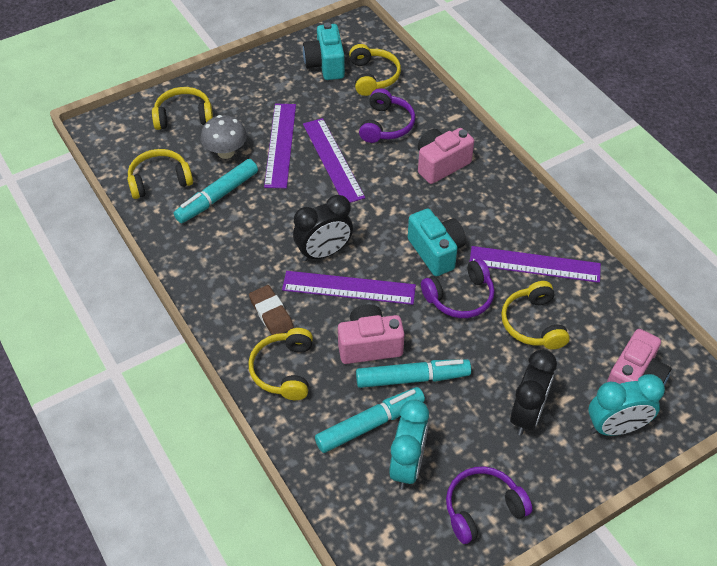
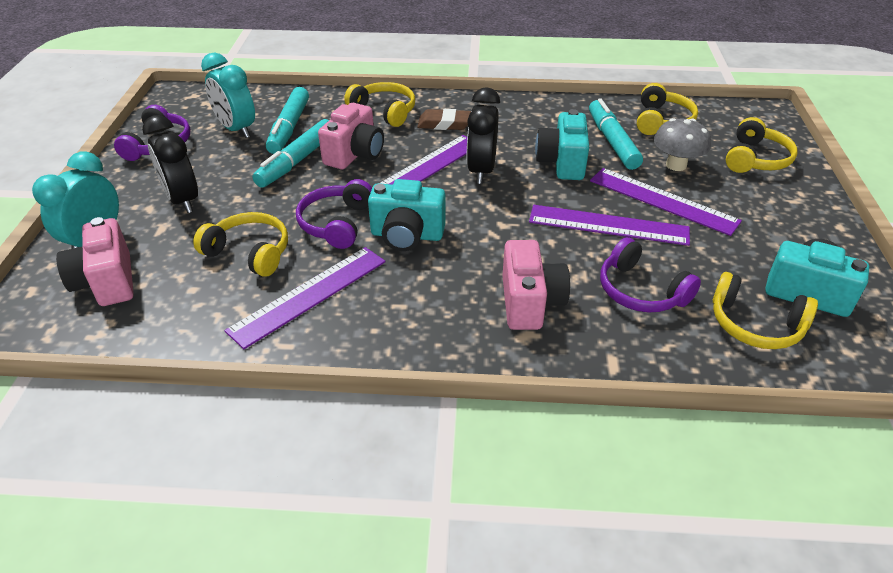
camera: 125 degrees right, 10 degrees down
none -> turquoise camera [535,109,589,180]

